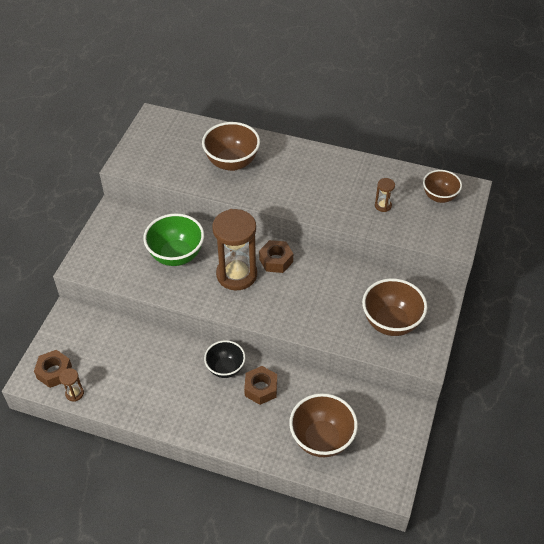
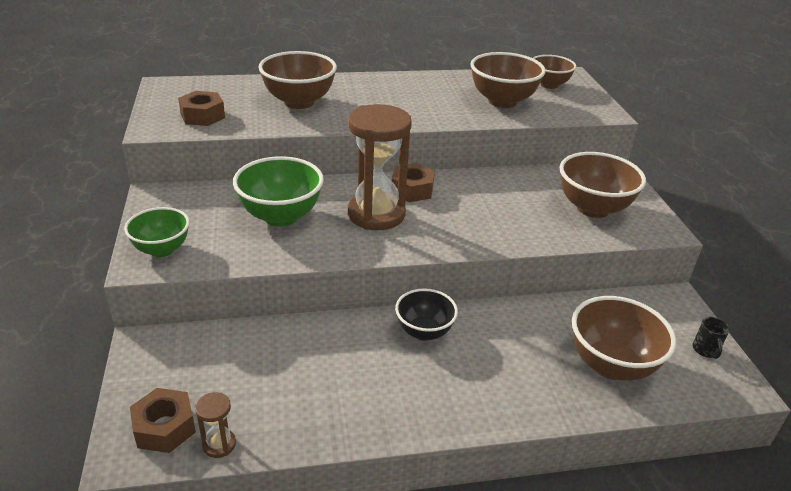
camera: 30 degrees left, 15 degrees down
brown nut [244,366,277,405] -> brown nut moved to [178,91,225,126]
brown hourglass [375,178,395,212] -> brown bowl [470,52,546,108]
none -> green bowl [124,207,190,257]
none -> black mug [693,317,730,359]

